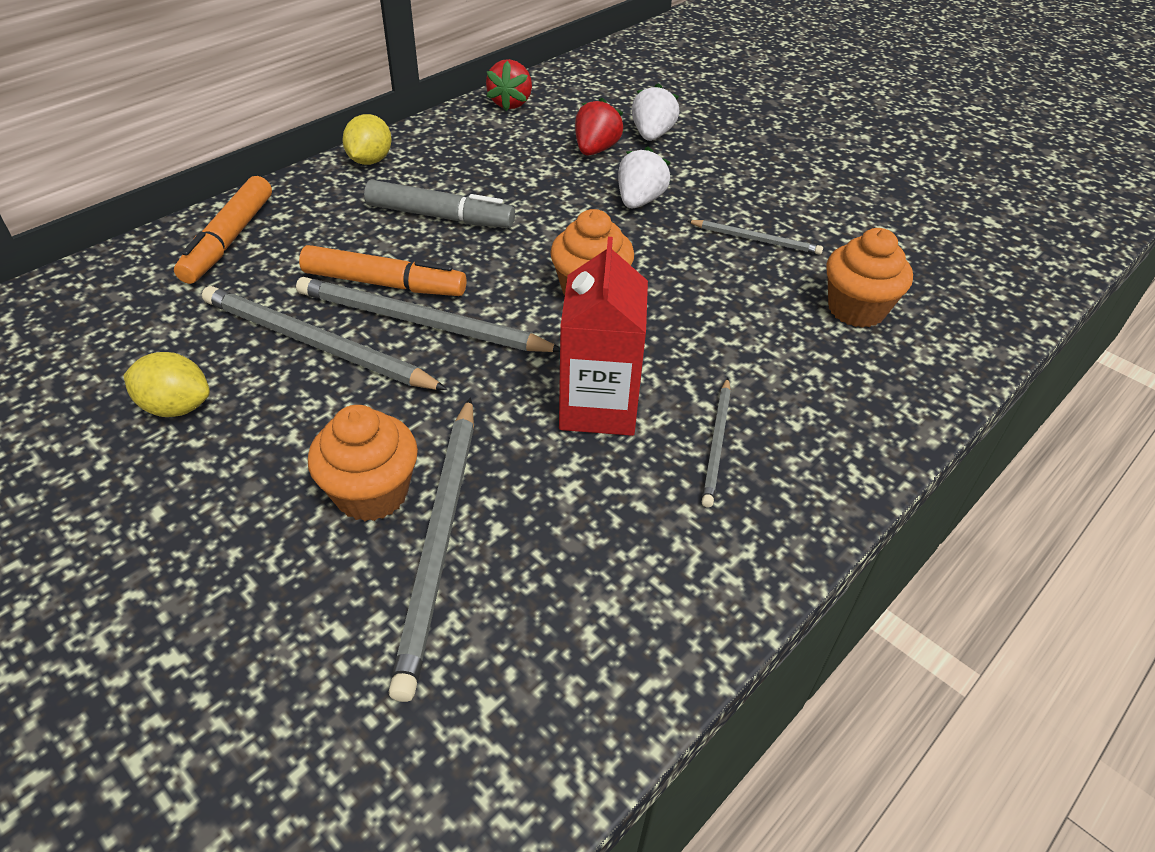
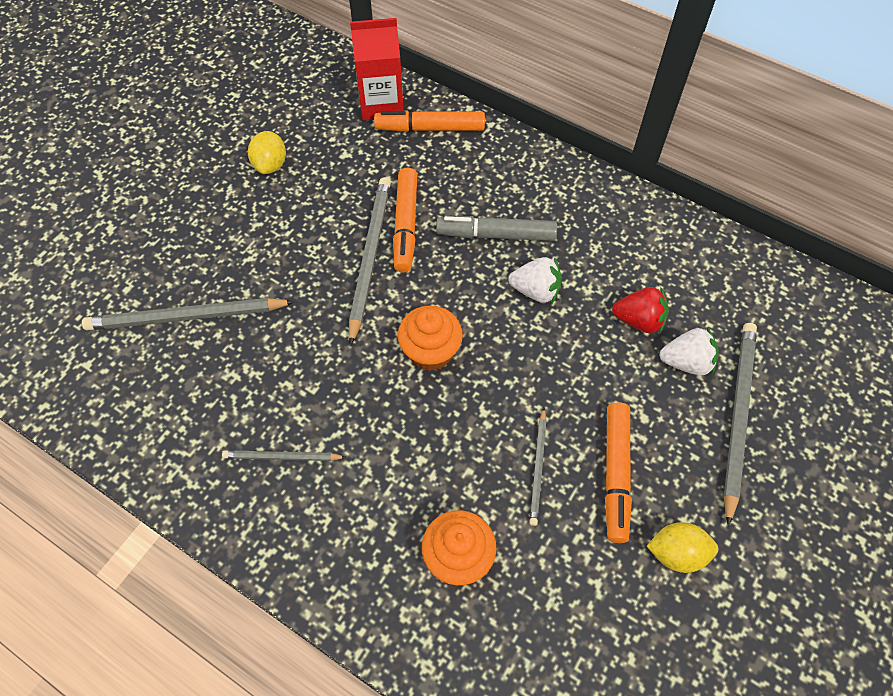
camera: 80 degrees right, 15 degrees up
grey pencil [202,286,448,390] -> grey pencil moved to [723,323,757,526]
orange cupcake [308,405,418,521] -> none
yellow lemon [342,114,392,165] -> yellow lemon moved to [647,522,718,573]
grey marker [364,180,515,228] -> grey marker turned 90 degrees clockwise [436,216,557,241]
red strawberry [486,59,532,111] -> none
red carton [559,237,648,436] -> red carton moved to [350,18,404,121]
white strawberry [618,147,671,208] -> white strawberry moved to [508,257,562,303]
none -> orange marker [605,402,632,543]

